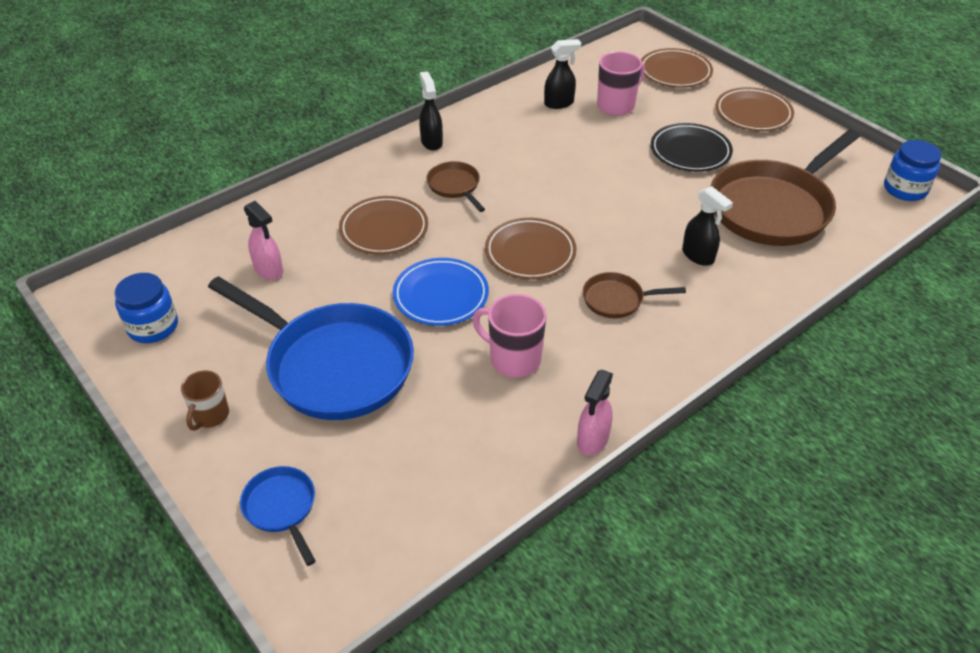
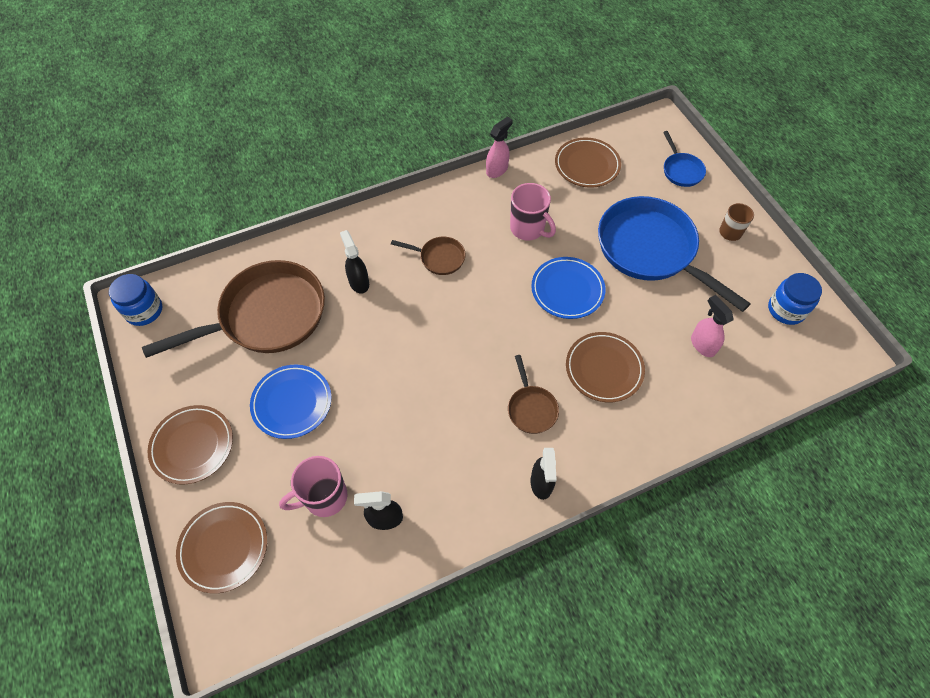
camera: 165 degrees left, 15 degrees up
brown plate [485,218,577,280] -> brown plate moved to [555,138,621,188]
black plate [651,123,733,172] -> blue plate [250,365,332,439]

